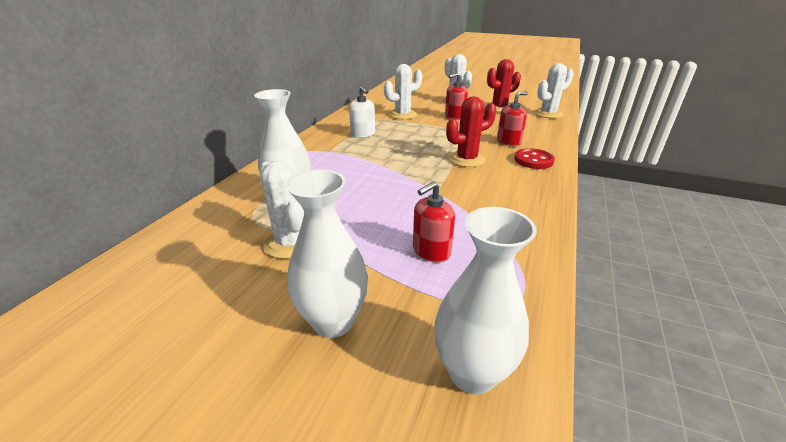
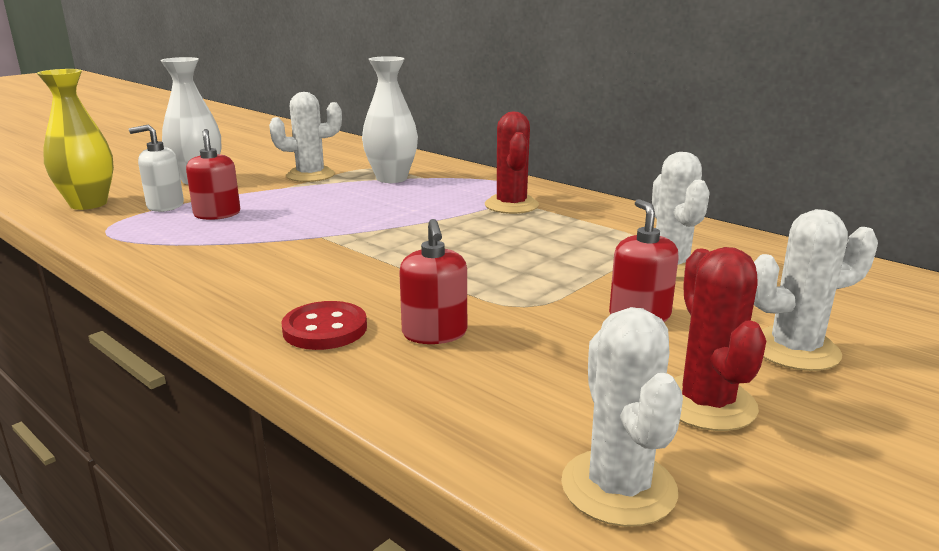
camera: 110 degrees right, 10 degrees down
white soap dispenser [349,86,375,138] -> white soap dispenser moved to [129,125,184,212]
white vase [434,207,537,394] -> yellow vase [37,69,114,210]
red cactus [446,96,496,167] -> red cactus moved to [485,112,539,214]

